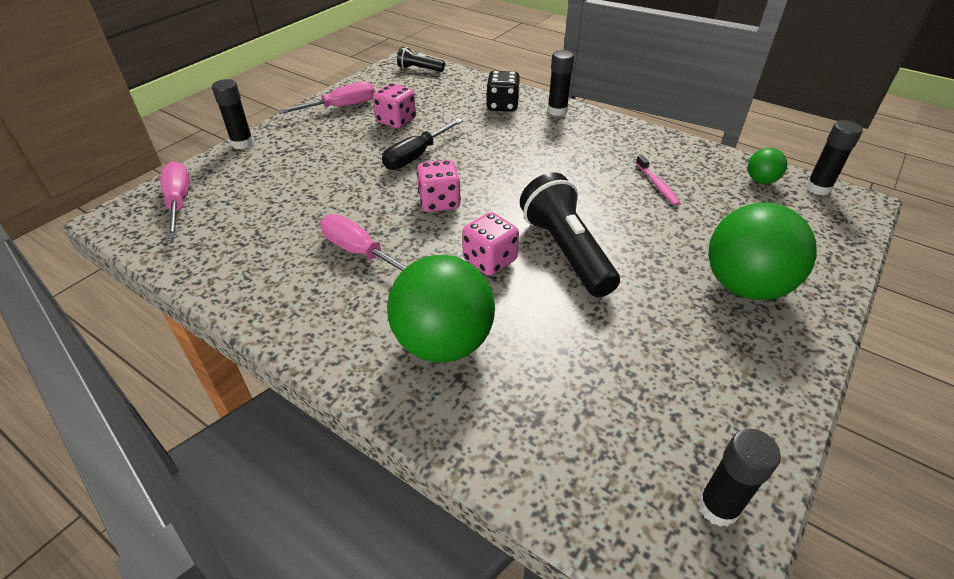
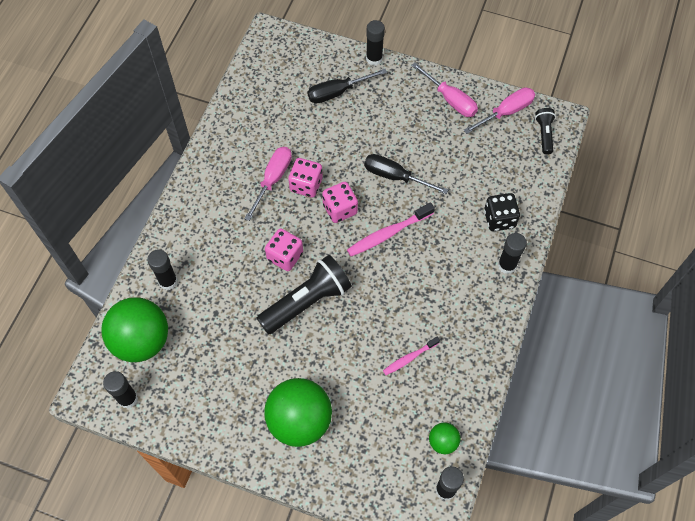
camera: 75 degrees right, 20 degrees up
pink screwdriver [160,161,189,239] -> pink screwdriver moved to [463,87,535,134]
pink dice [373,83,416,129] -> pink dice moved to [288,158,323,198]
green ball [387,255,495,362] -> green ball moved to [102,297,168,362]
none -> black glue stick [147,250,178,290]
none -> black screwdriver [307,69,387,103]
none -> pink toothbrush [347,203,435,256]

